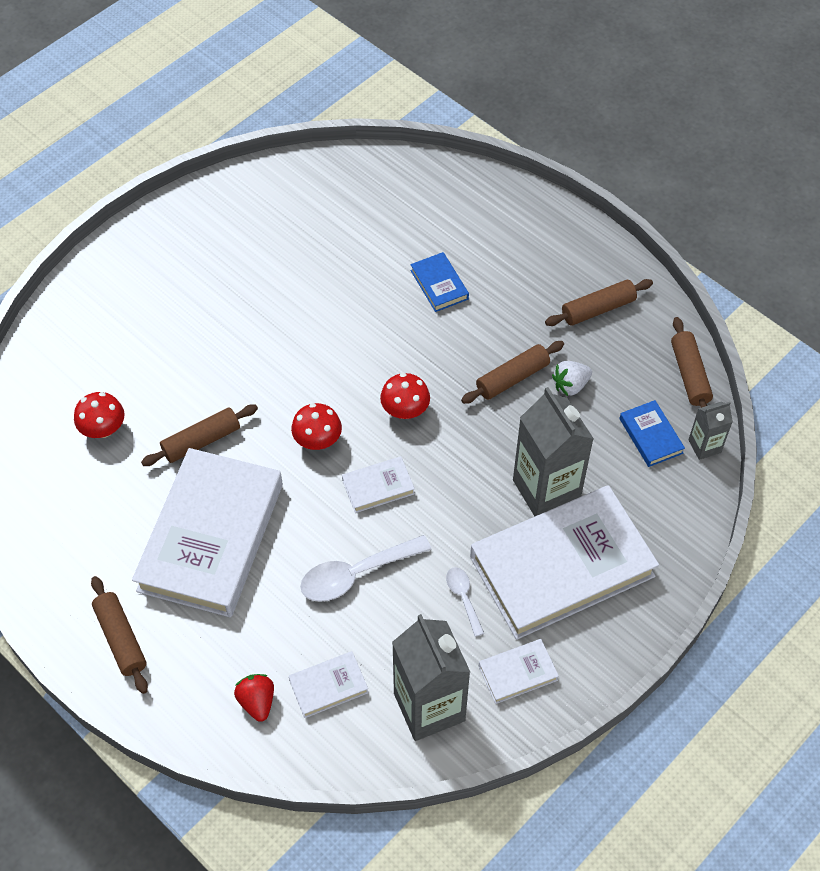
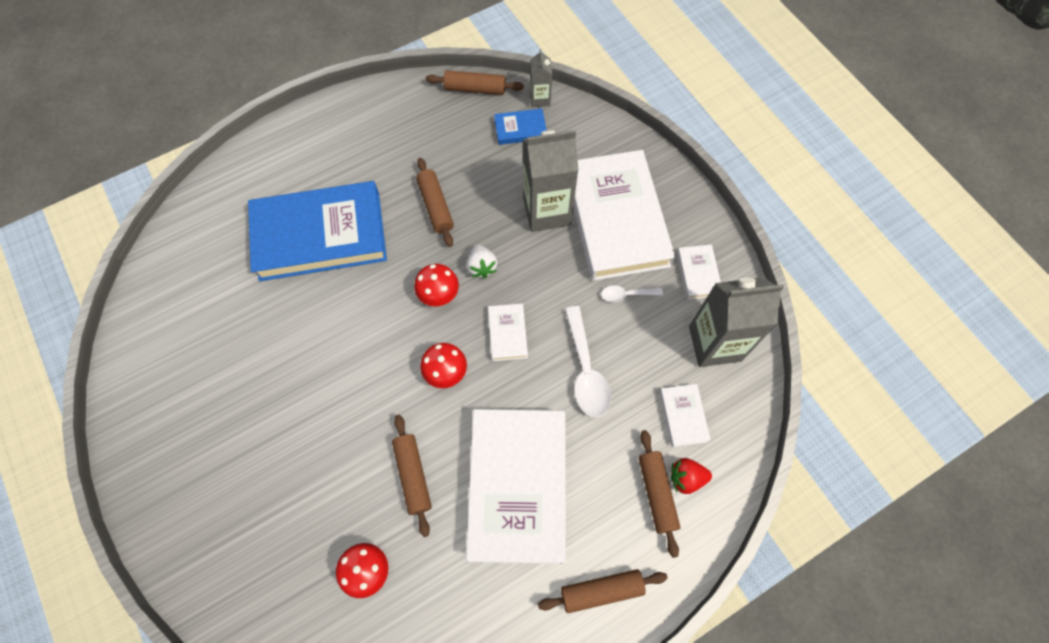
camera: 75 degrees left, 10 degrees up
white book [132,448,283,617] -> white book turned 60 degrees clockwise [466,409,566,564]
blue book [410,252,469,312] -> blue book [248,181,387,281], size x2.41
brown rolling pin [545,279,653,326] -> brown rolling pin moved to [639,430,681,558]
white strawberry [552,361,592,396] -> white strawberry moved to [466,244,498,278]

